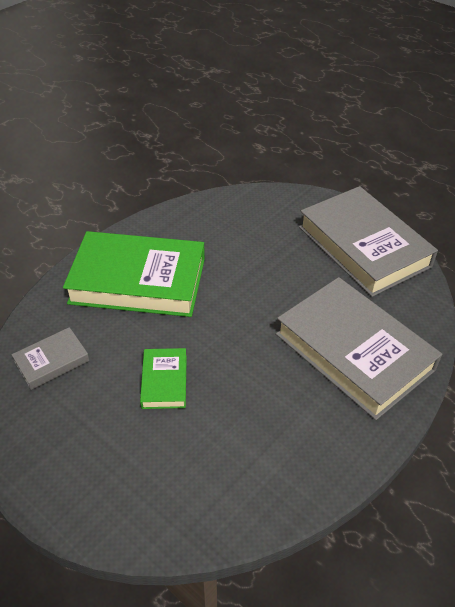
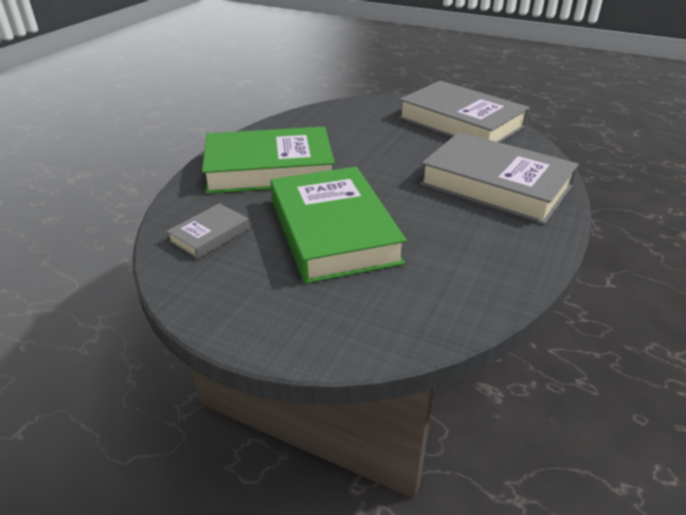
camera: 15 degrees left, 10 degrees down
green book [140,348,187,409] -> green book [270,167,407,284], size x2.18

